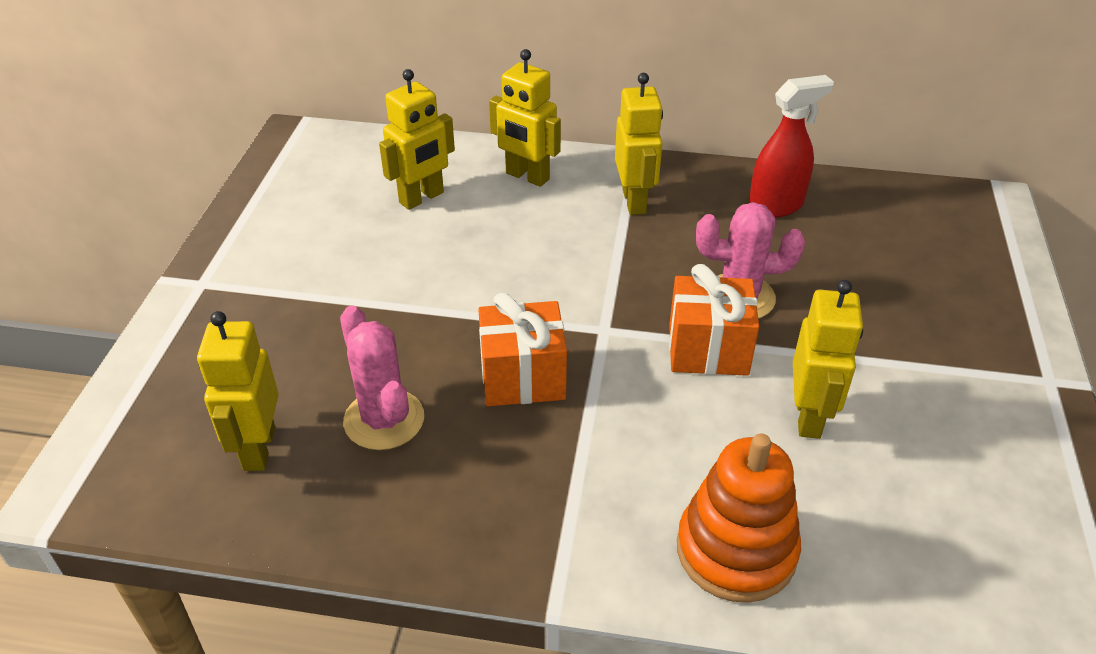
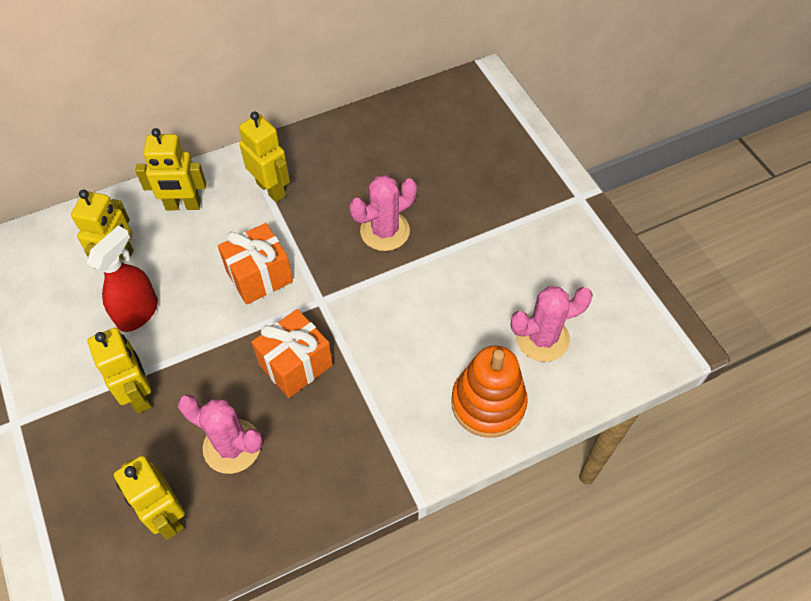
camera: 35 degrees left, 15 degrees up
orange gift [669,264,759,376] -> orange gift moved to [218,223,293,305]
red spray bottle [749,75,834,218] -> red spray bottle moved to [87,225,158,332]
yellow robot [793,280,863,439] -> yellow robot moved to [88,328,152,413]
none -> pink cactus [511,286,593,362]

